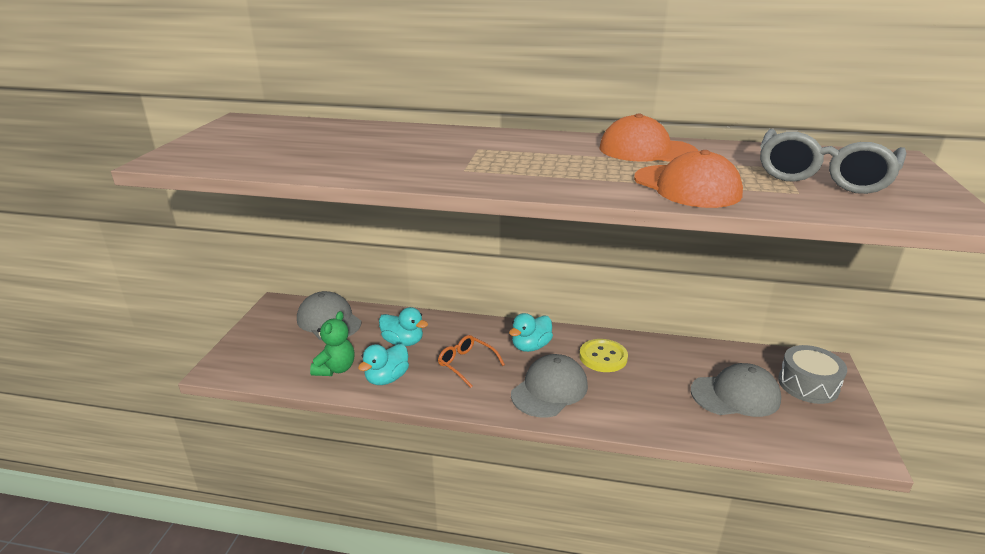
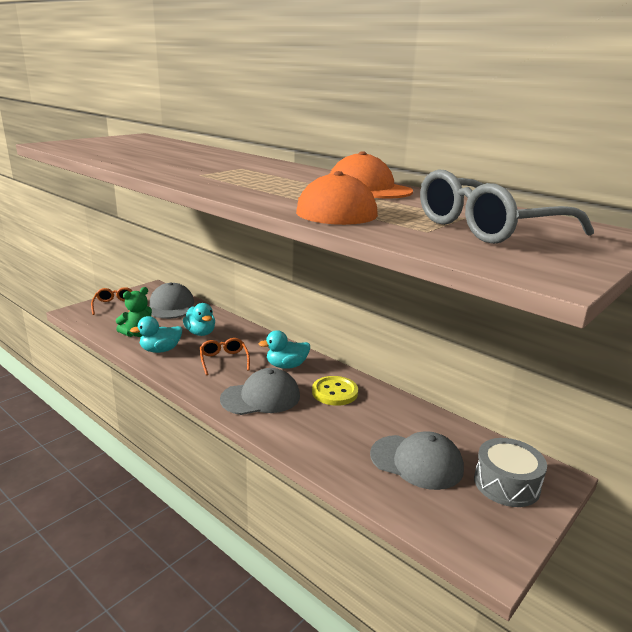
camera: 30 degrees right, 5 degrees down
none -> orange glasses [91,287,132,315]

